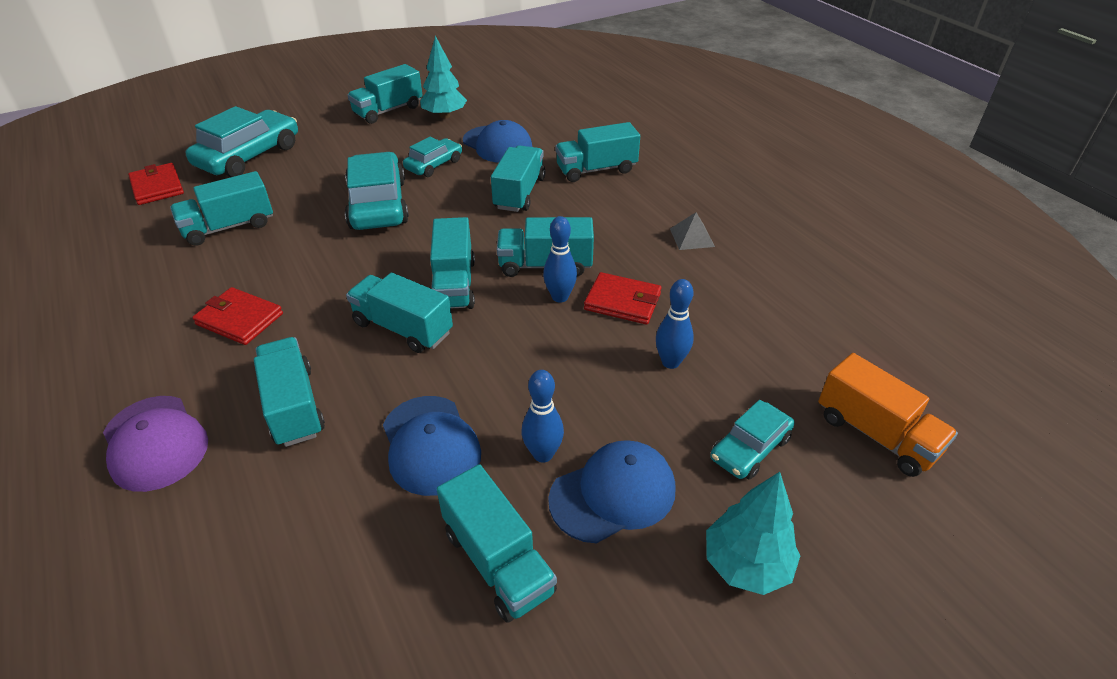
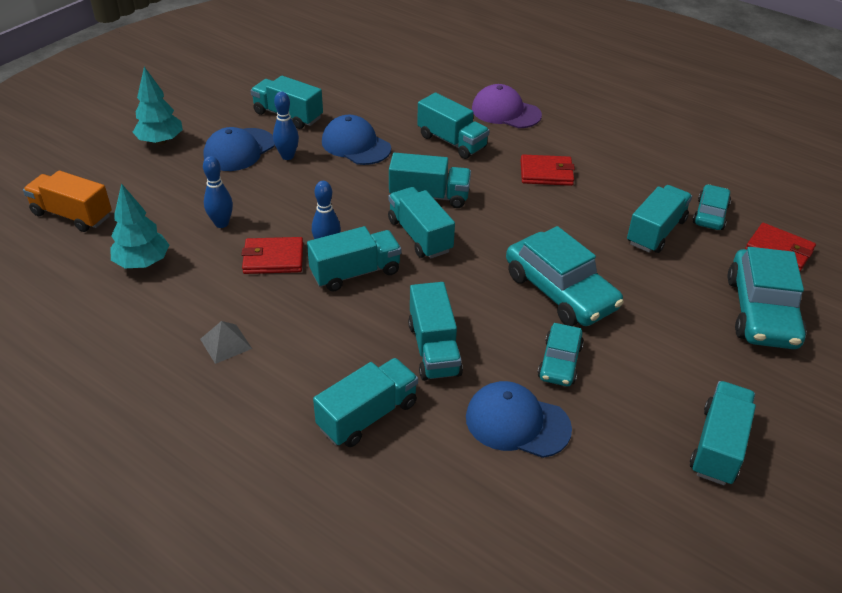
camera: 155 degrees right, 0 degrees up
turquoise tree [420,36,467,119] -> turquoise tree moved to [110,183,169,268]
turquoise car [710,400,795,480] -> turquoise car moved to [693,184,731,230]

